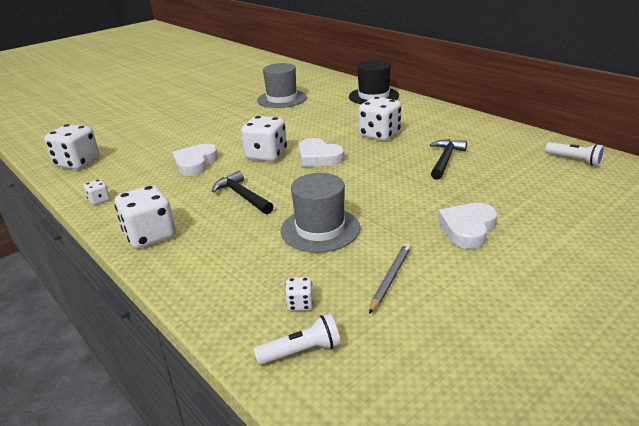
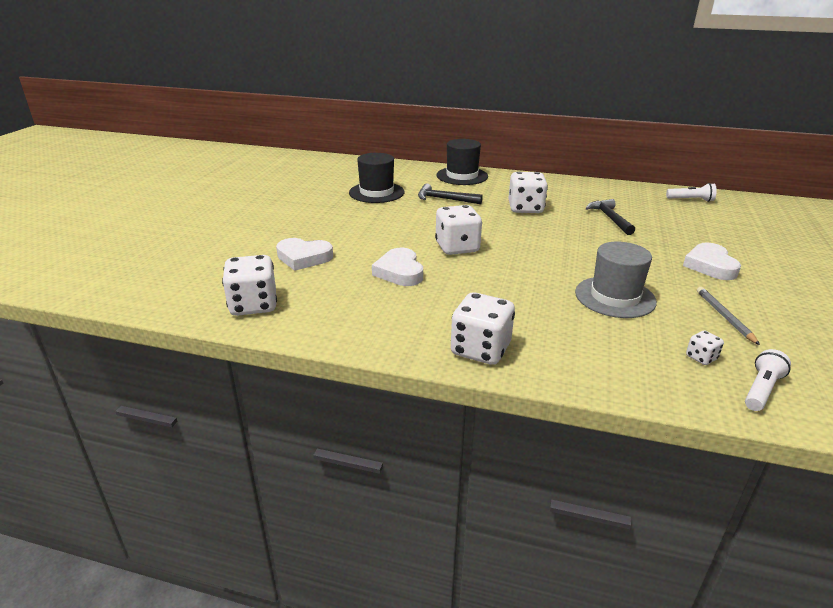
camera: 35 degrees left, 0 degrees up
white dice [84,179,110,205] -> none
black hammer [212,171,273,214] -> black hammer moved to [418,184,483,204]
grey hat [257,63,307,108] -> black hat [349,153,404,203]
white heart [299,138,344,167] -> white heart moved to [276,238,333,271]

